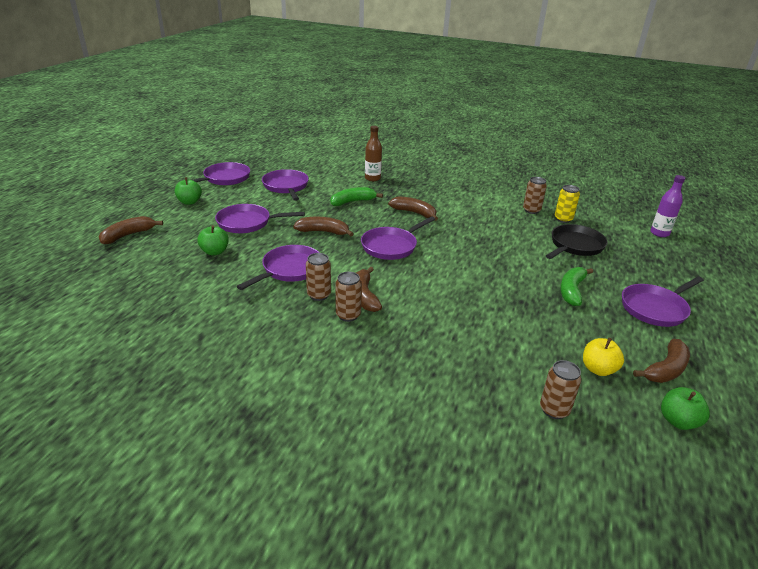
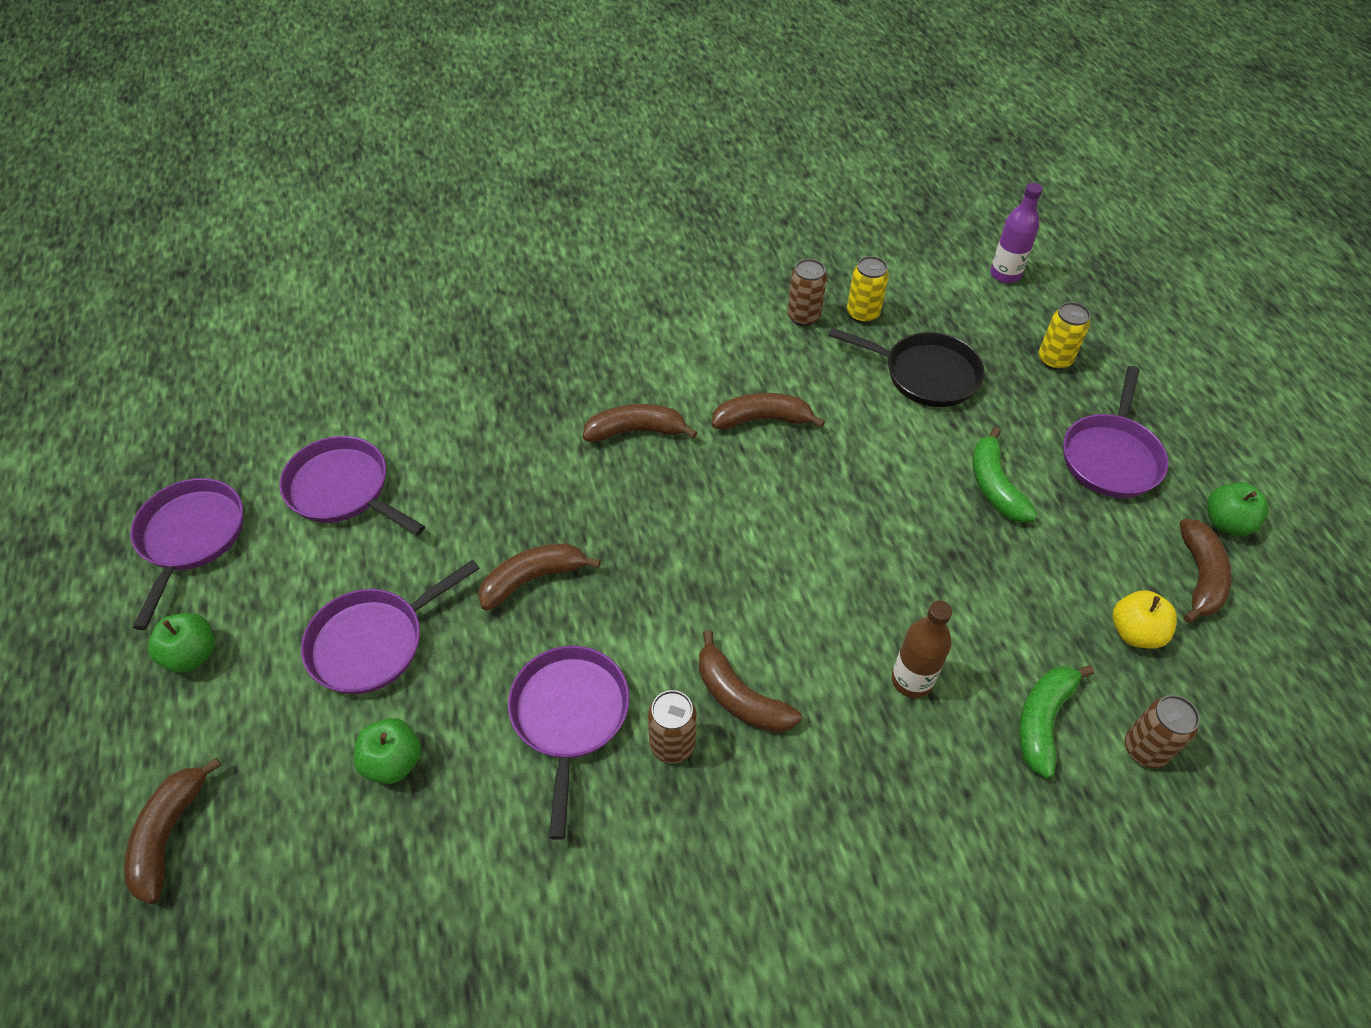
camera: 35 degrees left, 20 degrees up
green banana [330,187,383,206] -> green banana moved to [1019,665,1094,778]
brown can [335,271,362,322] -> none
purple pan [361,216,435,260] -> none
brown bottle [365,126,382,181] -> brown bottle moved to [891,601,952,698]
black pan [546,224,607,259] -> black pan turned 105 degrees clockwise [828,328,985,407]
green apple [661,387,710,430] -> green apple moved to [1207,482,1269,536]
none -> brown banana [712,393,825,429]
none -> yellow can [1039,302,1090,370]

